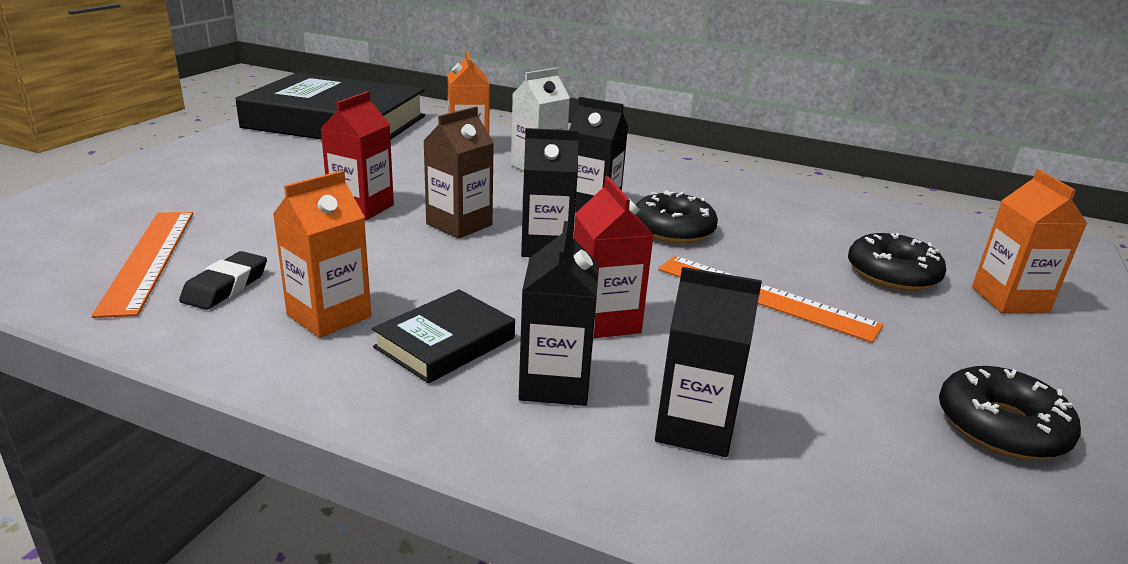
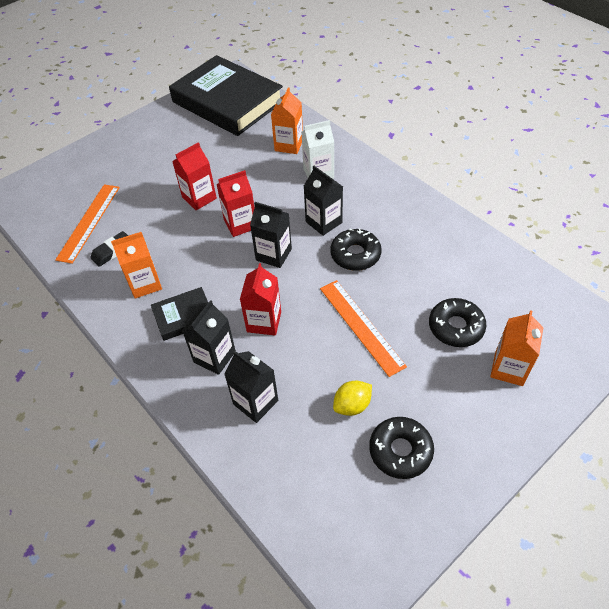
camera: 30 degrees right, 25 degrees up
brown carton [423,106,494,239] -> red carton [216,170,254,237]
none -> yellow lemon [333,381,372,416]

